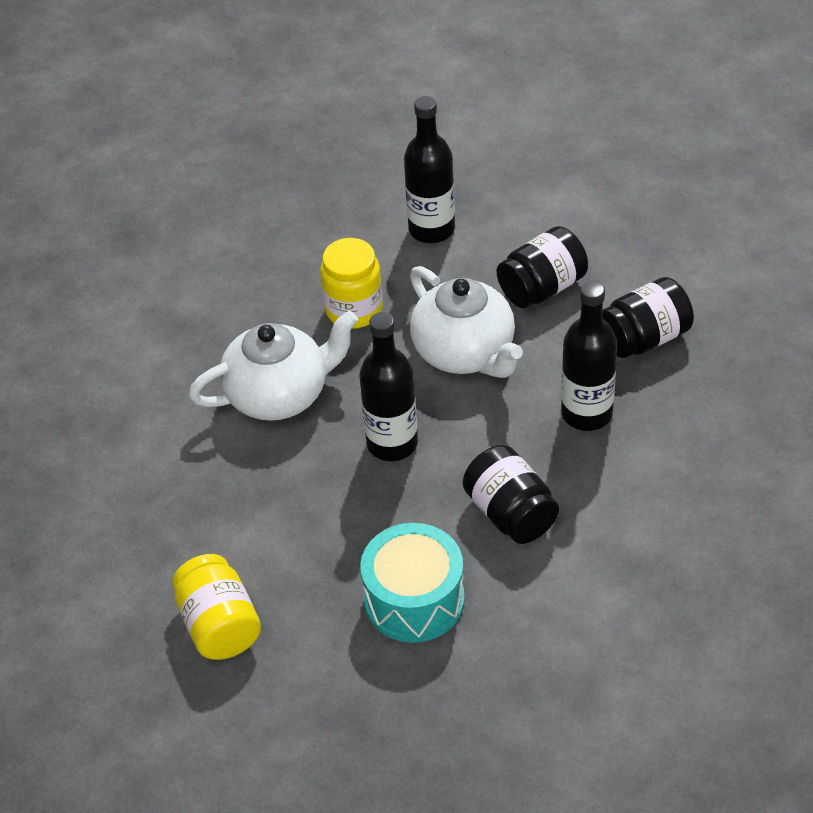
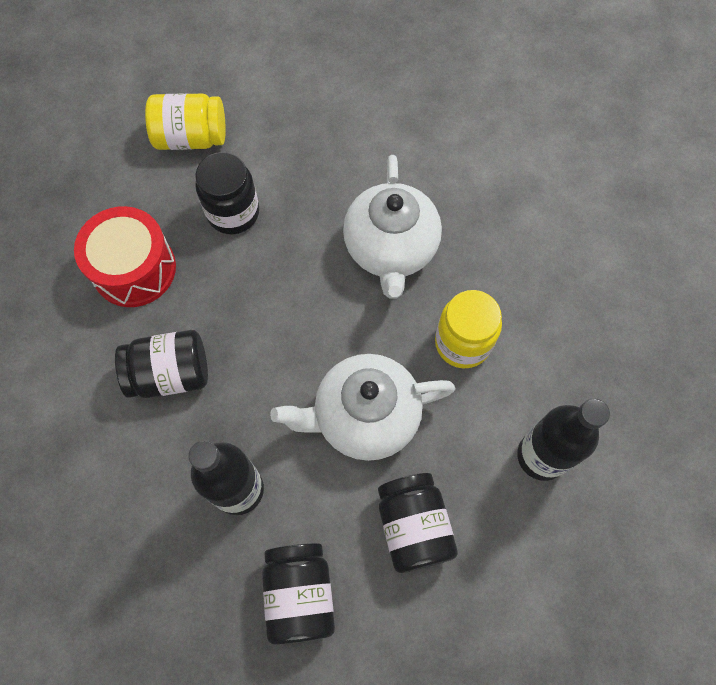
camera: 110 degrees right, 20 degrees up
black bottle [359,312,418,461] -> none
turquoise drum [360,523,465,643] -> red drum [74,206,176,307]
none -> black jar [195,152,259,234]

